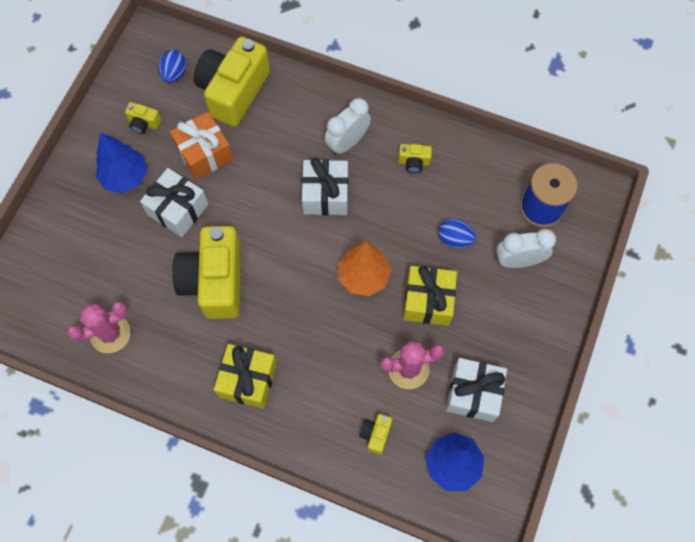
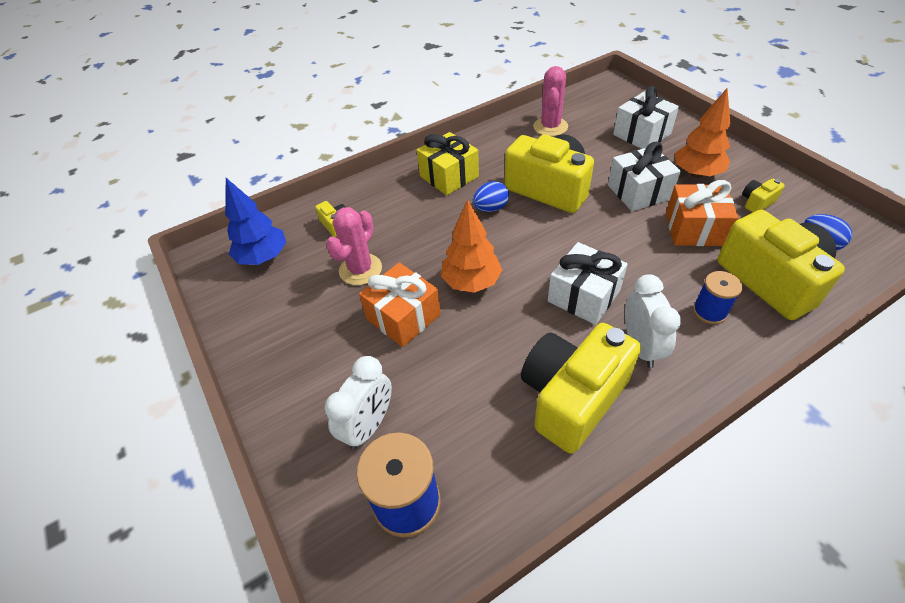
camera: 130 degrees right, 20 degrees down
blue tree [95,133,147,193] -> orange tree [675,88,731,178]
yellow camera [398,144,432,173] -> yellow camera [521,323,641,454], size x2.43
yellow gift [403,266,457,326] -> orange gift [359,263,441,347]
blue egg [438,219,476,248] -> blue egg moved to [473,181,509,212]
white gift [446,358,507,422] -> white gift moved to [613,86,679,149]
none -> blue spool [693,271,742,324]

